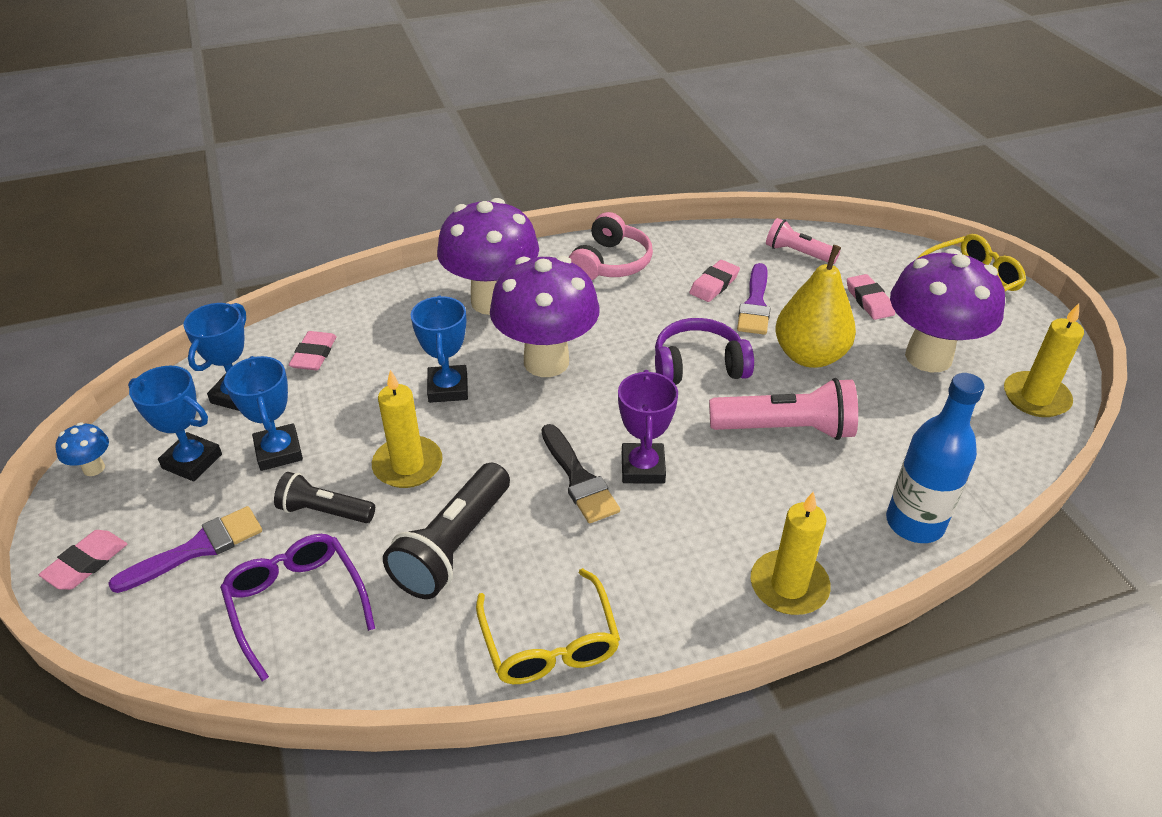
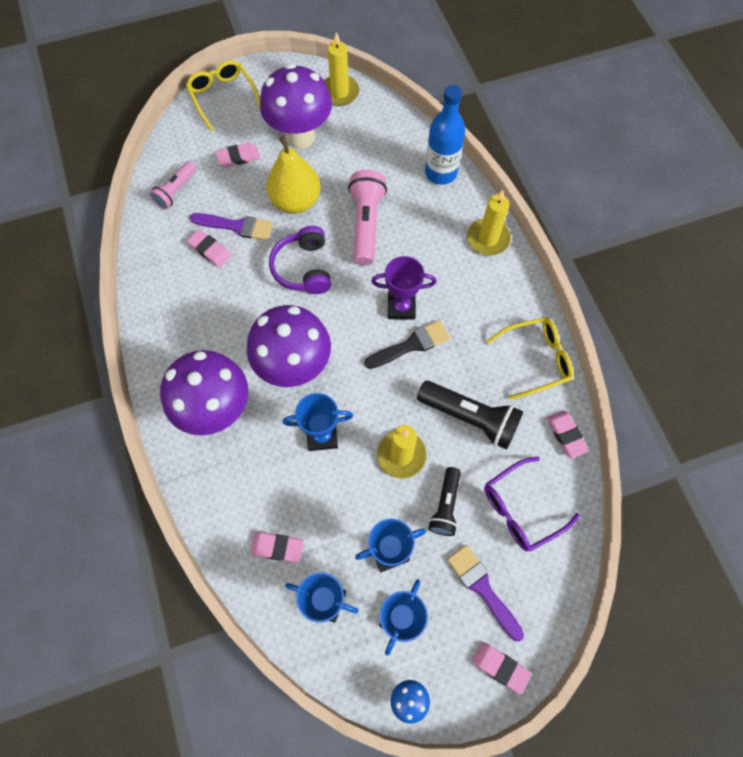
camera: 90 degrees left, 25 degrees up
pink headphones [569,212,653,280] -> none
none -> pink eraser [547,411,589,458]

